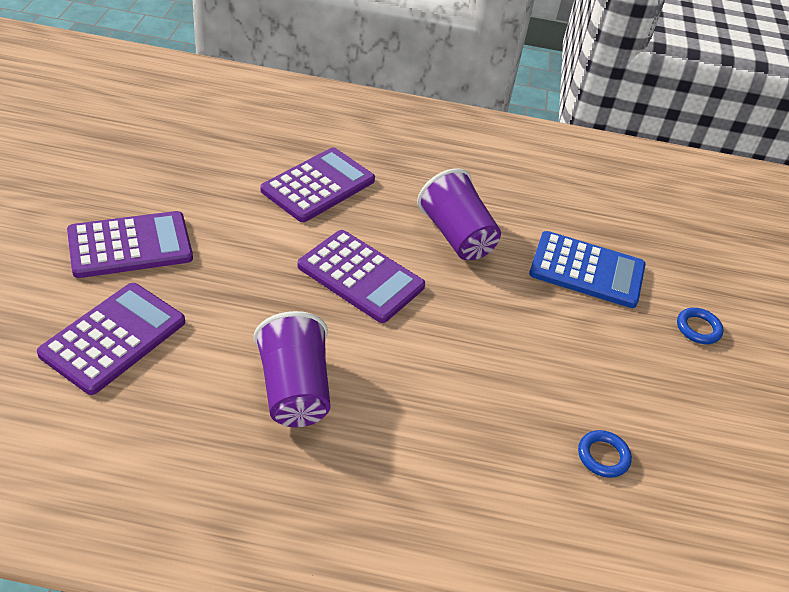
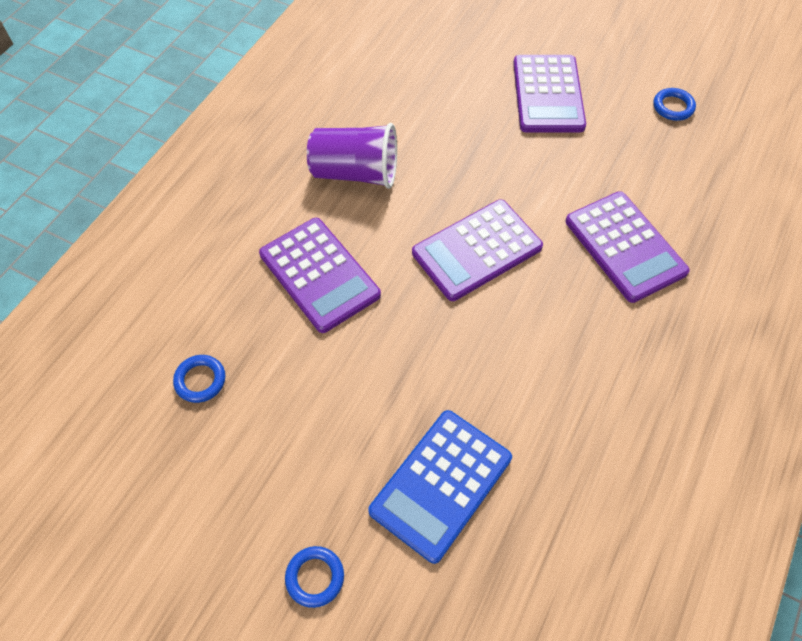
camera: 115 degrees right, 15 degrees up
purple calculator [37,283,185,395] -> purple calculator moved to [259,218,381,333]
purple cup [417,168,501,260] -> none
none -> blue ring [654,88,696,121]

